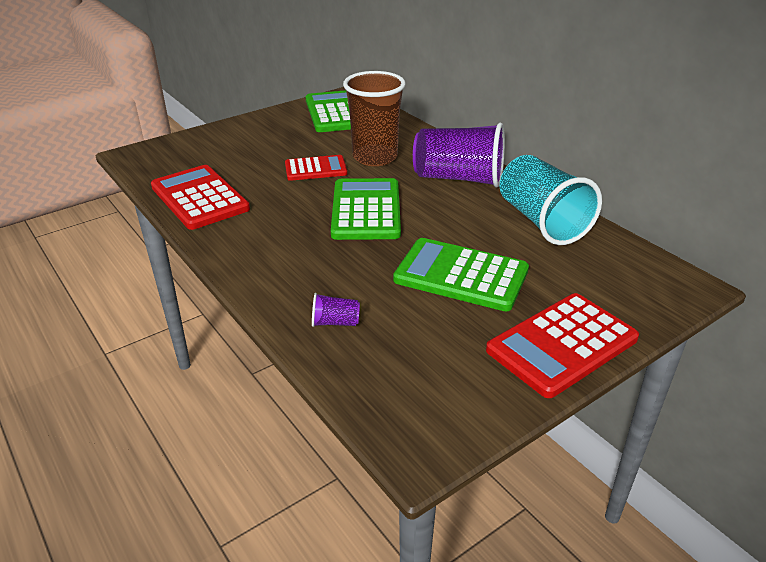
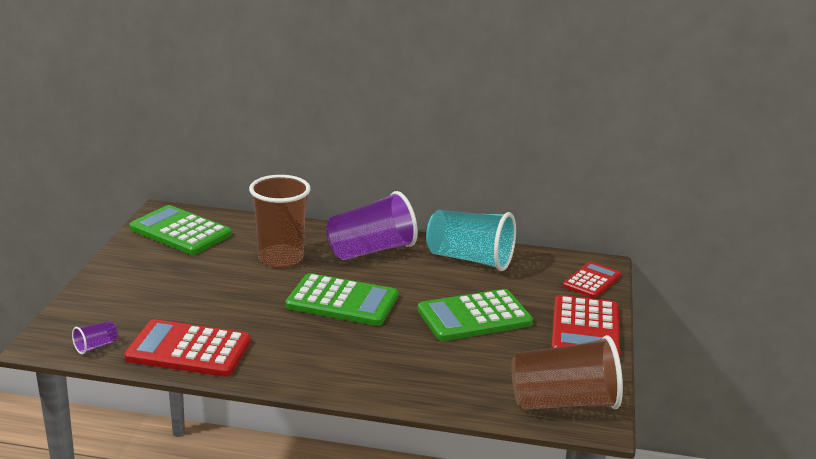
camera: 45 degrees left, 10 degrees down
red calculator [285,155,347,181] -> red calculator moved to [563,262,621,298]
purple cup [312,293,360,327] -> purple cup moved to [72,321,118,354]
green calculator [331,178,401,240] -> green calculator turned 150 degrees clockwise [285,273,398,326]
none -> brown cup [512,335,623,410]

